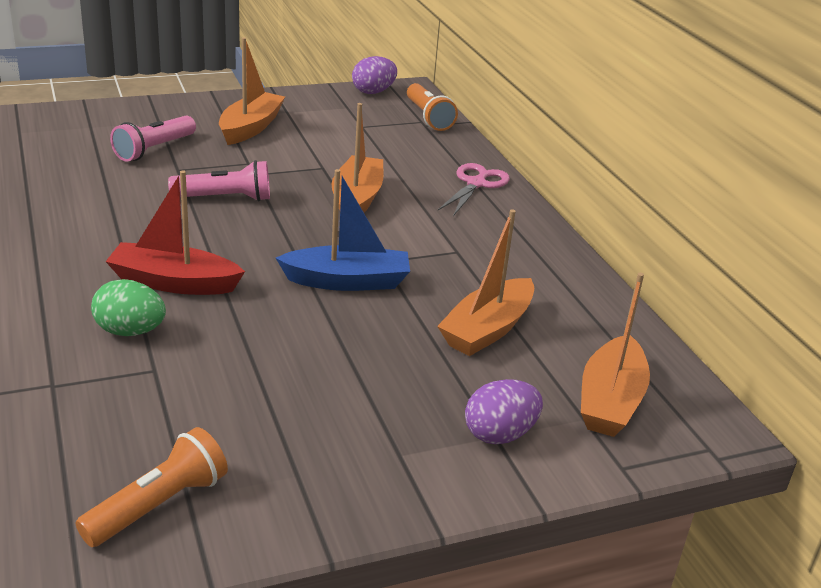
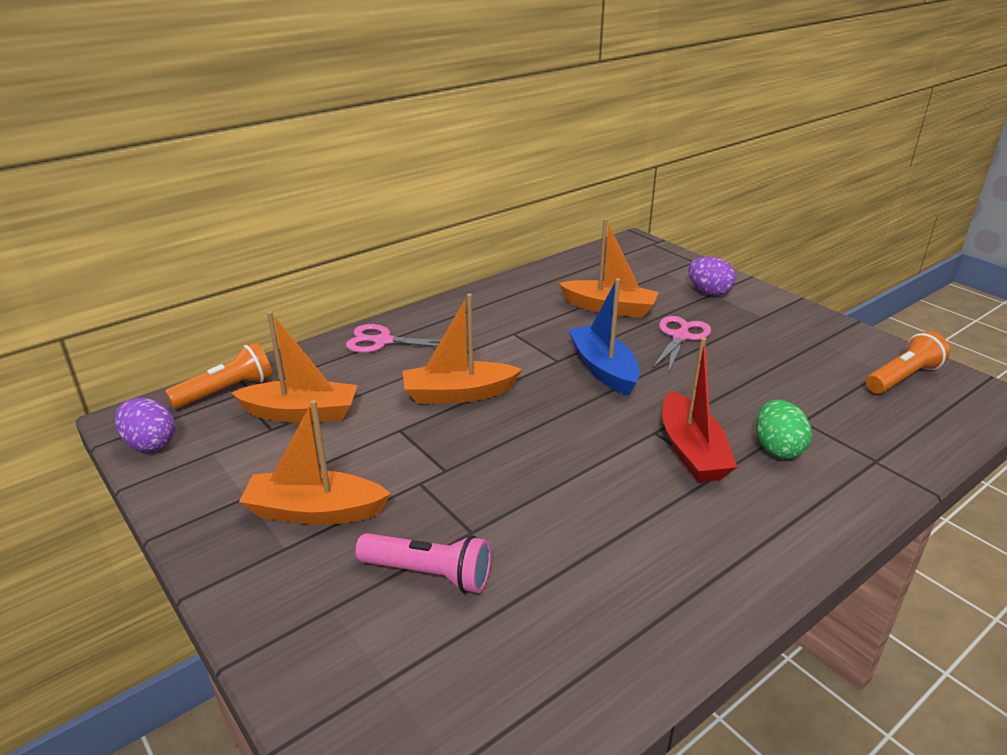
camera: 105 degrees left, 0 degrees up
orange flashlight [76,427,228,547] -> orange flashlight turned 120 degrees clockwise [866,331,950,394]
pink flashlight [168,160,270,201] -> none
orange boat [581,273,650,437] -> orange boat moved to [232,311,357,423]
none -> pink scissors [652,316,711,374]

